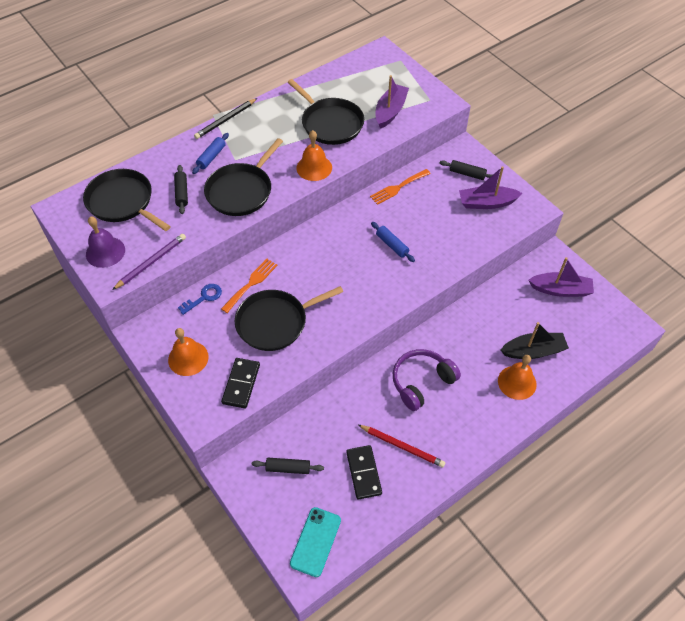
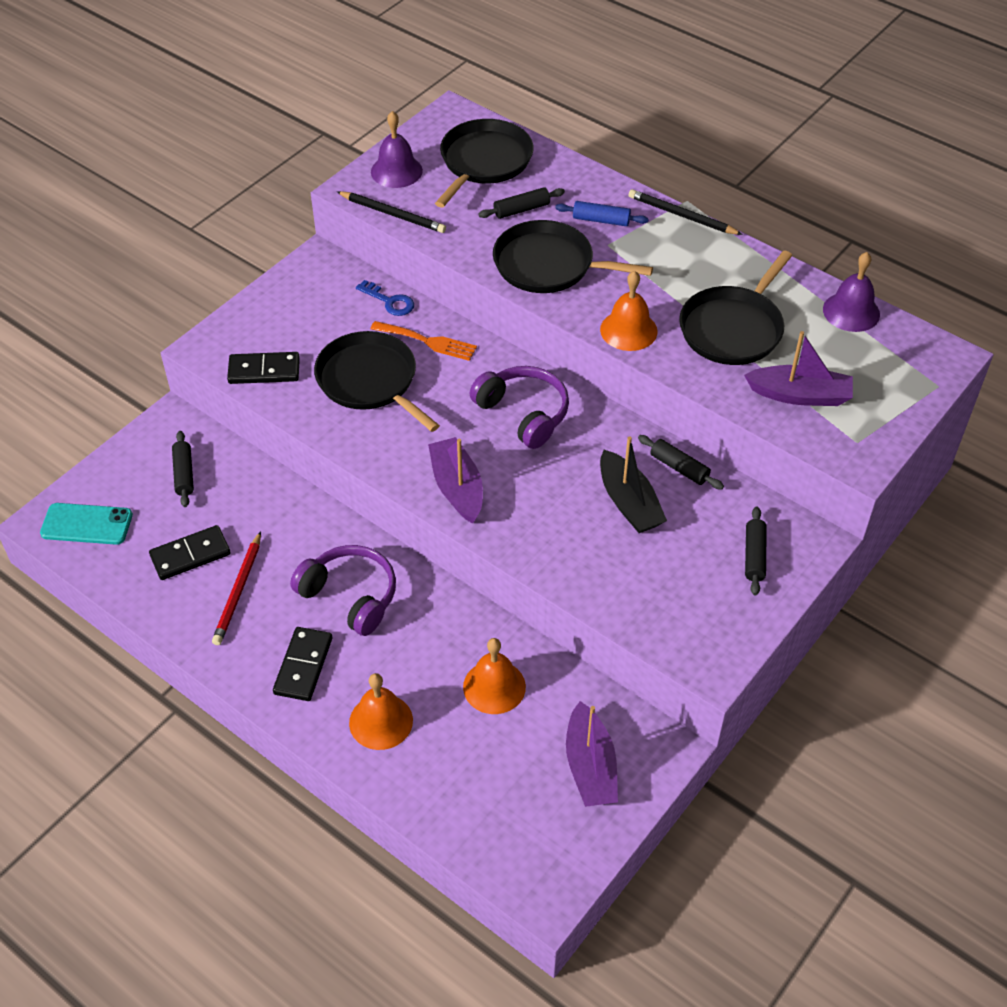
camera: 75 degrees right, 5 degrees down
purple pencil [112,234,186,290] -> black pencil [337,191,446,233]
orange bell [168,328,209,376] -> orange bell moved to [463,638,526,714]
orange fork [370,169,431,205] -> black rolling pin [638,435,724,490]
blue rolling pin [371,222,415,262] -> none
purple boat [459,166,523,209] -> purple boat moved to [428,437,483,524]
black boat [501,322,569,359] -> black boat moved to [600,437,667,533]
none -> black domino [273,627,332,701]
none -> purple headphones [469,366,569,449]
none -> purple bell [823,252,880,332]

